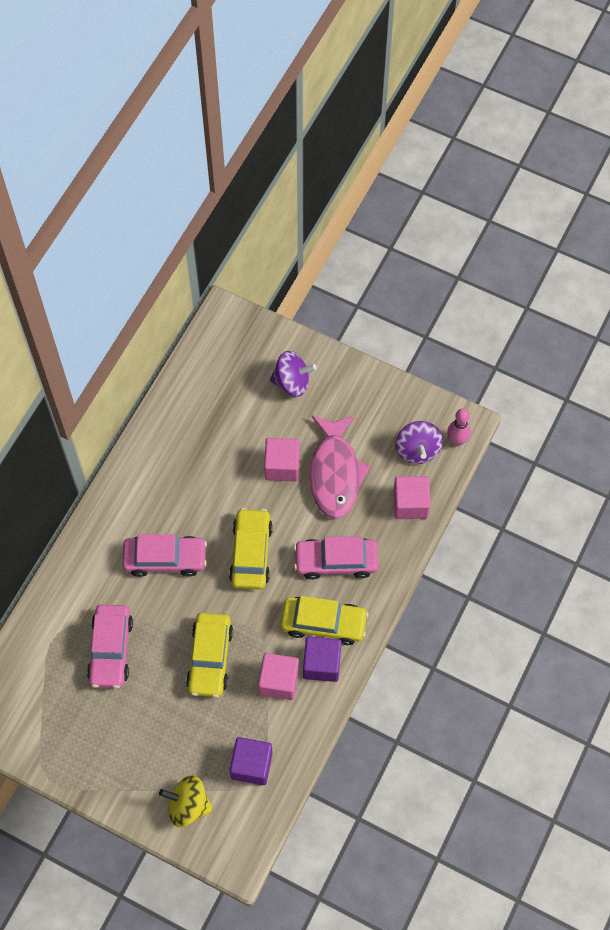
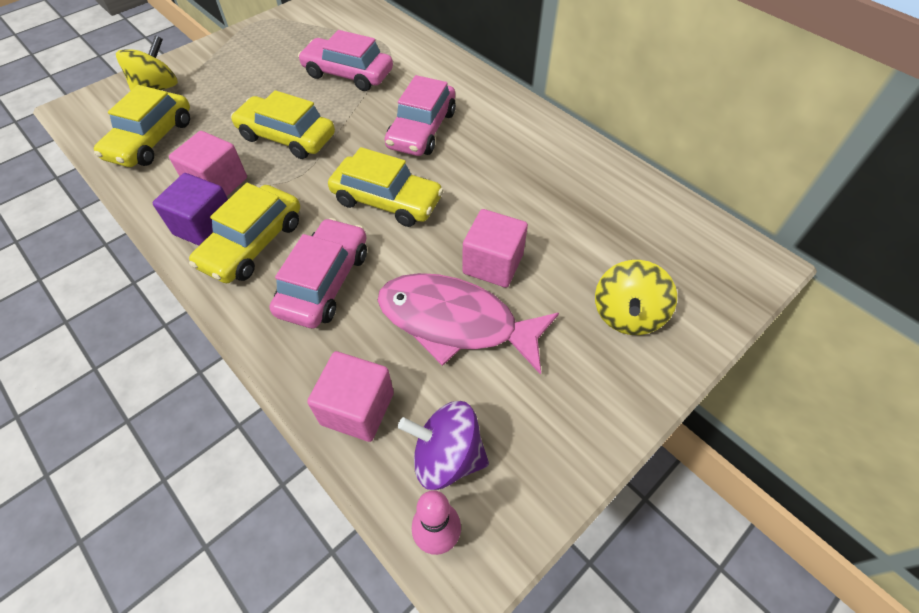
camera: 110 degrees right, 10 degrees down
purple cube [230,737,273,785] -> yellow car [94,85,190,167]
purple spinning top [270,351,317,397] -> yellow spinning top [595,260,677,335]

